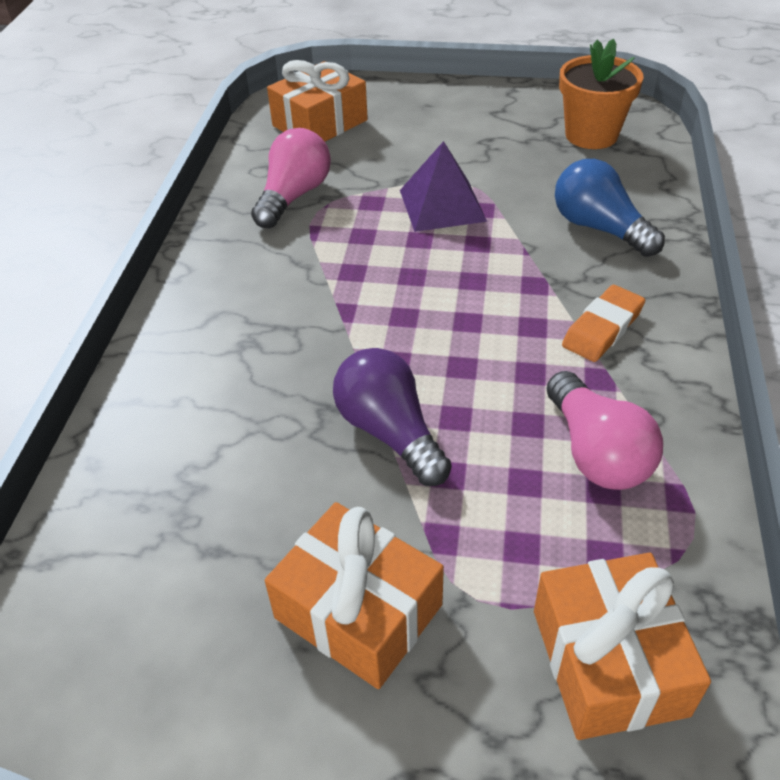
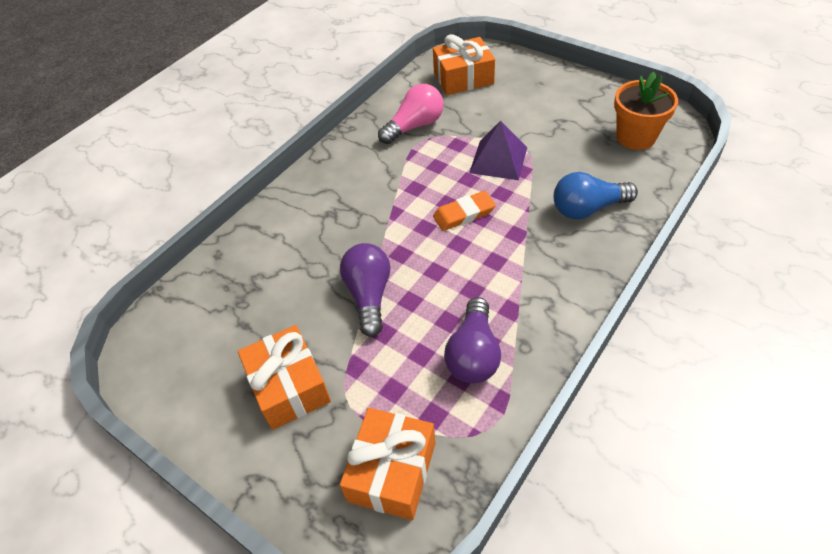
camera: 30 degrees right, 5 degrees up
pink light bulb [546,371,663,490] -> purple light bulb [444,297,501,383]
blue light bulb [555,159,665,257] -> blue light bulb turned 90 degrees counterclockwise [554,172,638,219]
orange eraser [562,285,645,362] -> orange eraser moved to [433,191,496,231]

